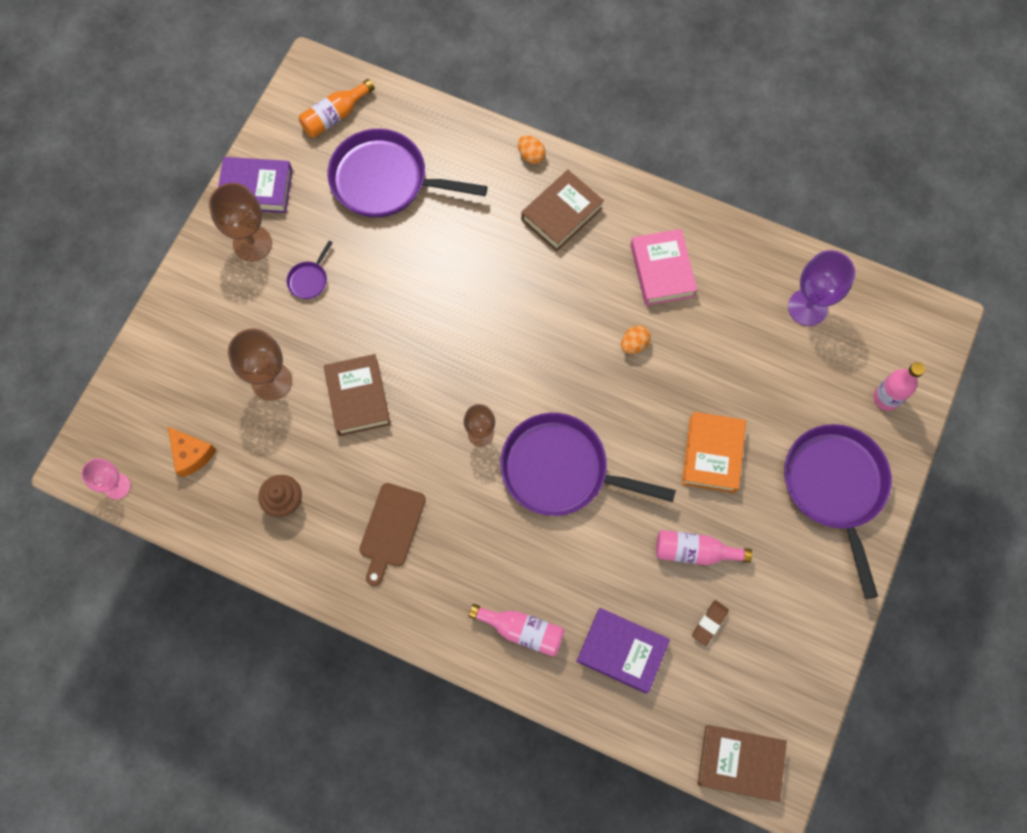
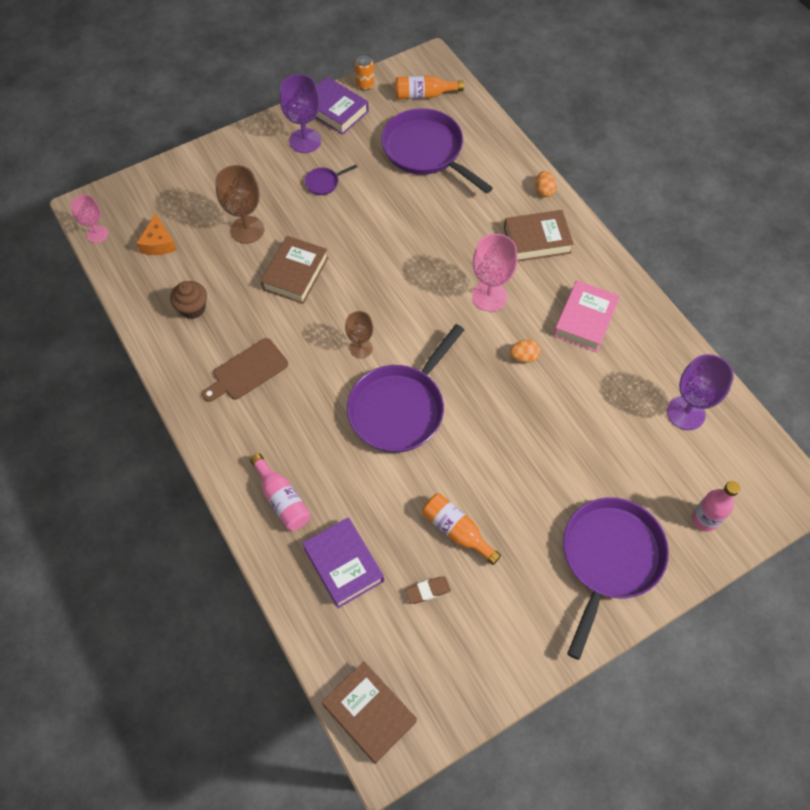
camera: 35 degrees right, 10 degrees down
brown goblet [209,183,272,262] -> purple goblet [280,74,321,153]
purple pan [500,413,676,516] -> purple pan turned 105 degrees counterclockwise [347,324,464,453]
pink bottle [656,530,752,565] -> orange bottle [422,493,501,565]
orange book [682,412,746,493] -> none
none -> orange can [355,54,374,91]
none -> pink goblet [472,234,517,312]

